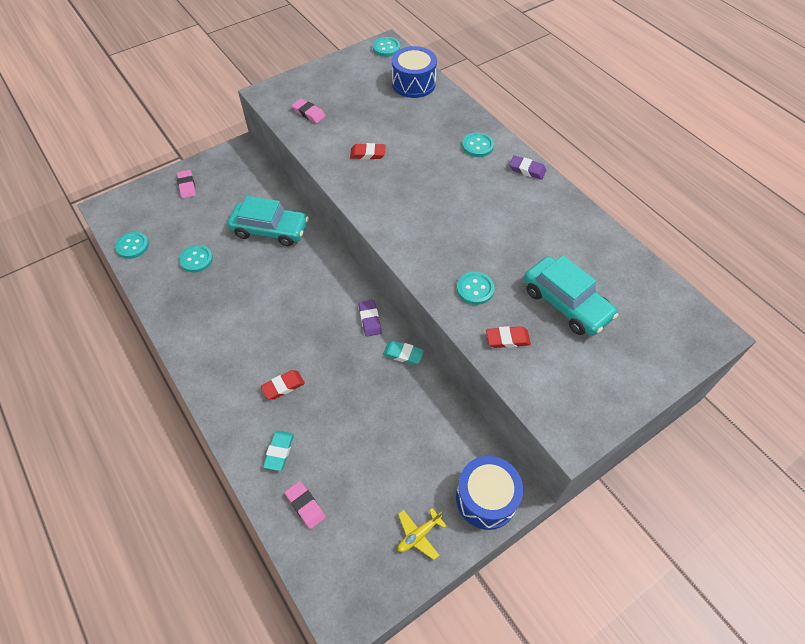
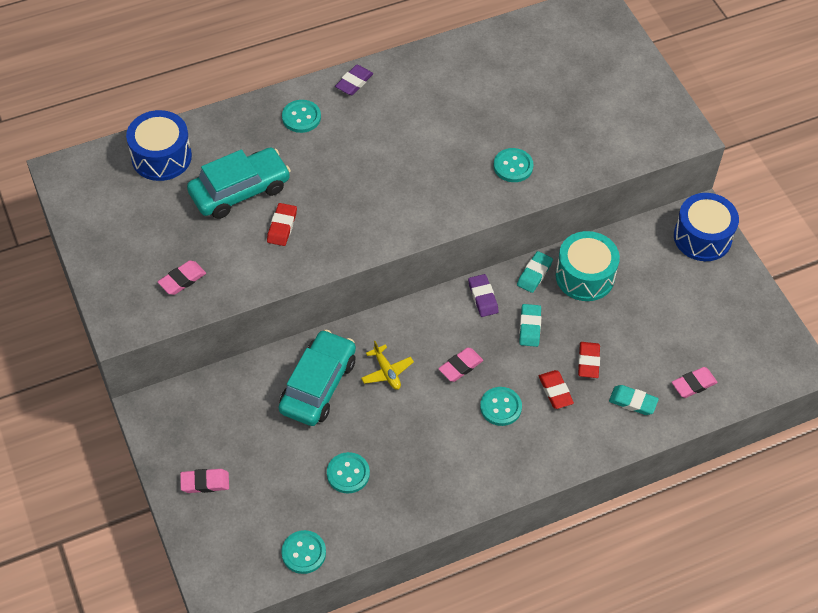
camera: 80 degrees left, 0 degrees up
purple eraser [359,300,382,337] -> purple eraser turned 75 degrees clockwise [468,274,499,317]
turquoise button [373,37,400,57] -> turquoise button moved to [480,387,522,426]
yellow plane [398,508,447,560] -> yellow plane moved to [361,341,414,390]
red eraser [486,326,531,348] -> red eraser moved to [578,342,600,378]
turquoise car [524,255,618,336] -> turquoise car moved to [187,148,291,219]
none -> pink eraser [438,348,483,382]
none -> turquoise eraser [519,304,541,347]
none -> turquoise drum [556,231,620,301]

